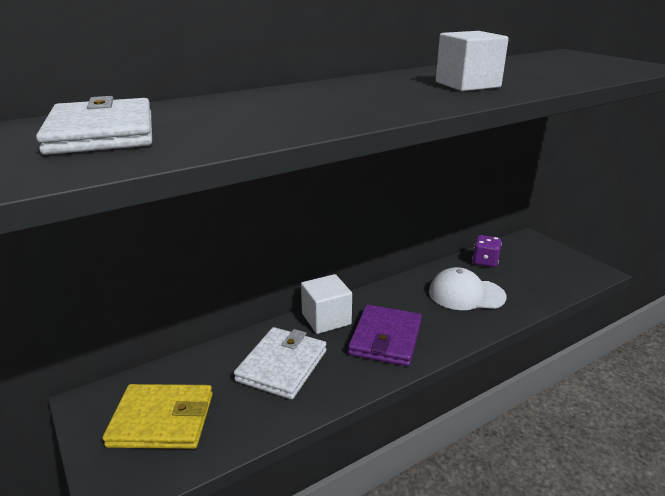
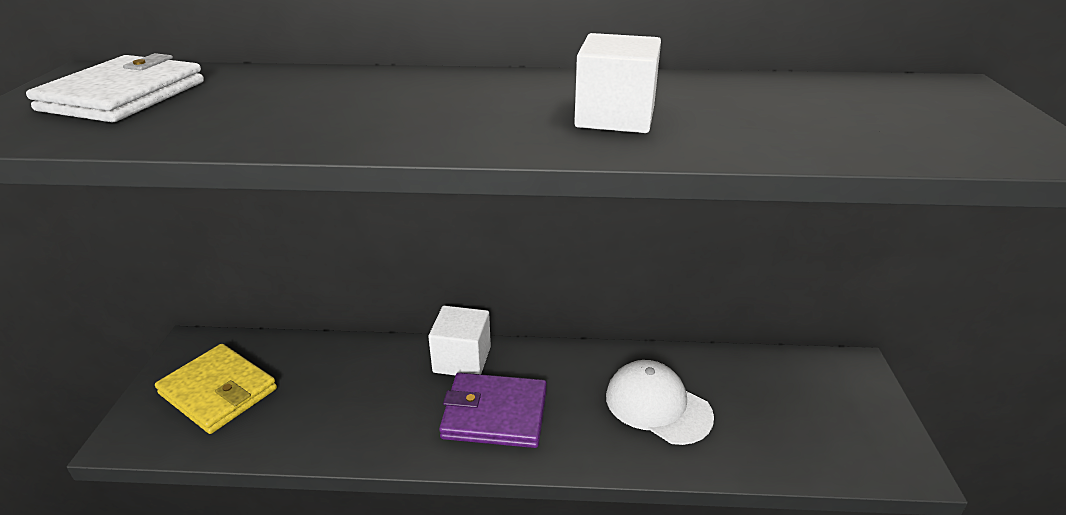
camera: 35 degrees right, 5 degrees up
white wallet [234,327,327,399] -> none
purple wallet [348,305,422,366] -> purple wallet turned 45 degrees clockwise [439,373,547,448]
purple dice [472,235,502,267] -> none

